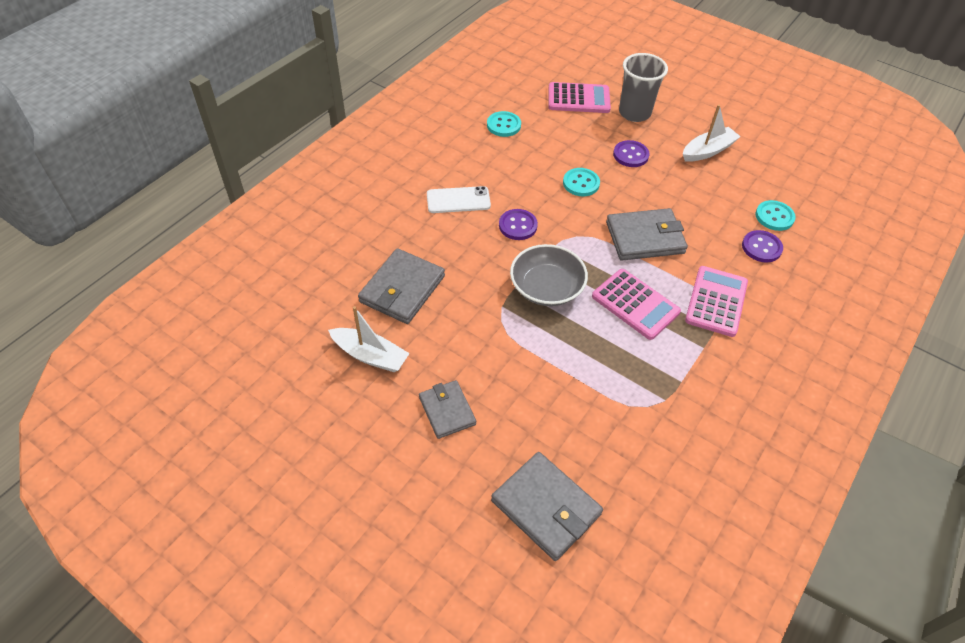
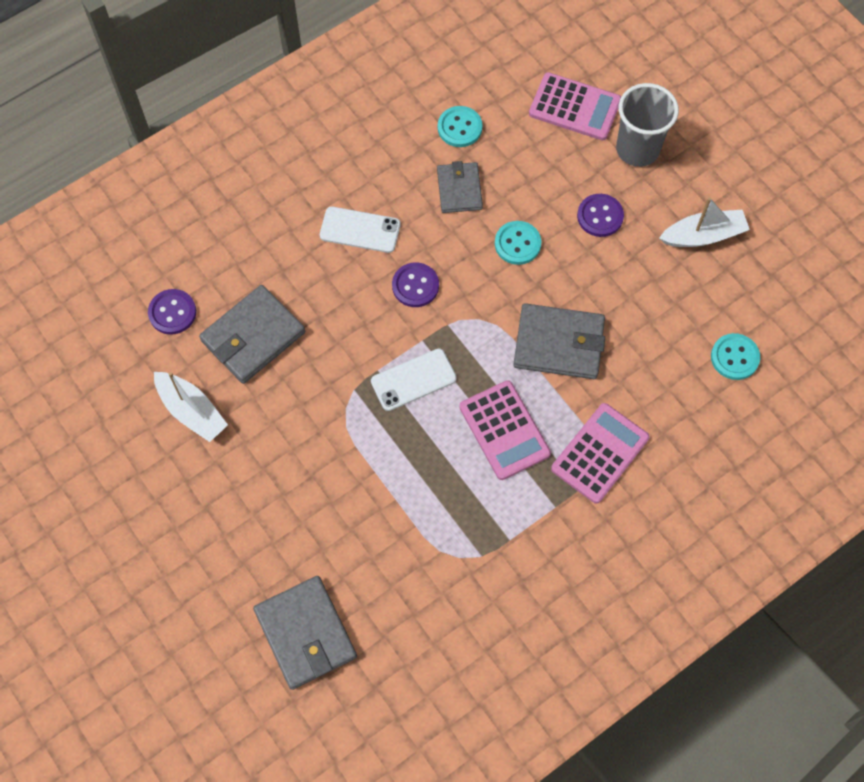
camera: 20 degrees right, 15 degrees up
grey wallet [419,380,476,439] -> grey wallet moved to [437,161,483,213]
grey bowl [510,244,588,306] -> white phone [371,349,457,411]
purple button [742,230,783,263] -> purple button moved to [148,289,196,335]

